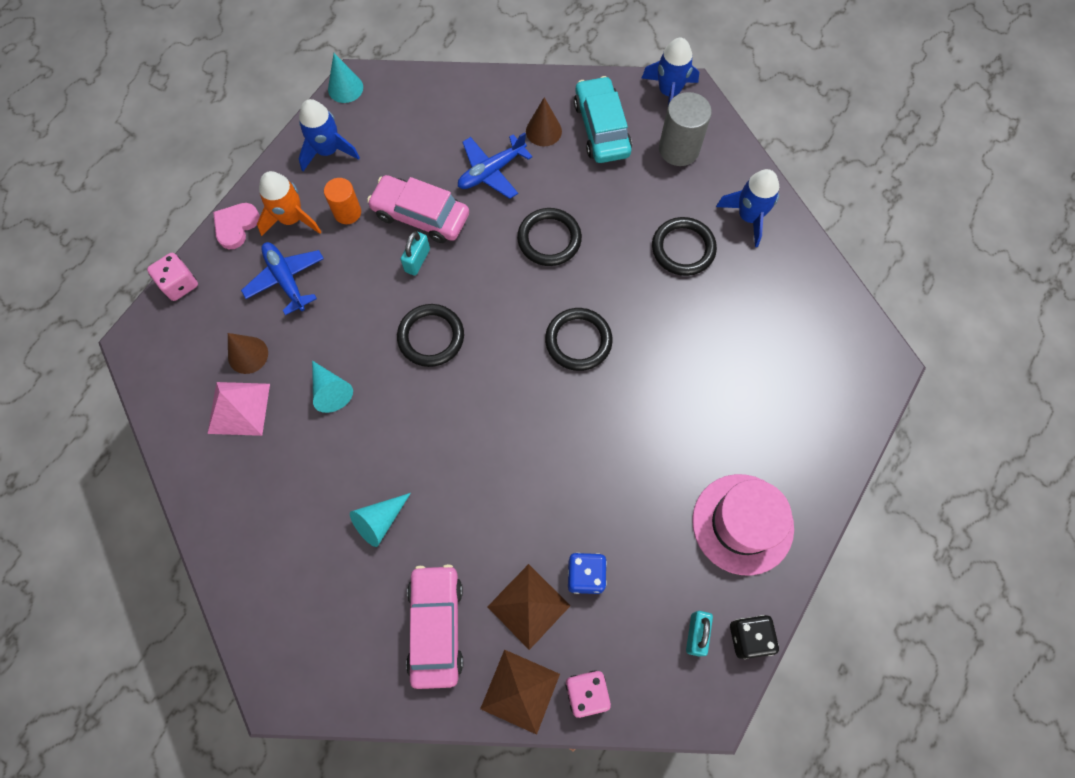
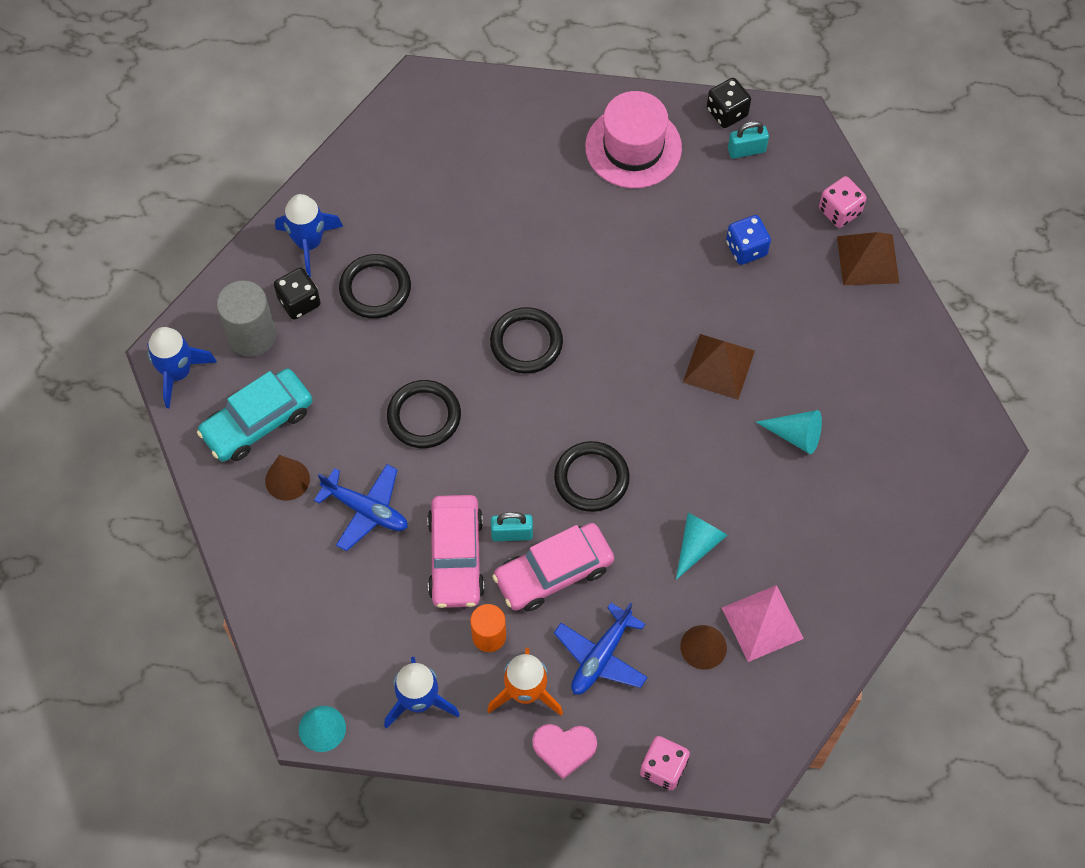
camera: 115 degrees left, 5 degrees down
pink car [406,564,463,689] -> pink car moved to [492,523,614,612]
brown pyramid [487,564,570,650] -> brown pyramid moved to [683,334,755,400]
none -> black dice [274,268,321,320]

